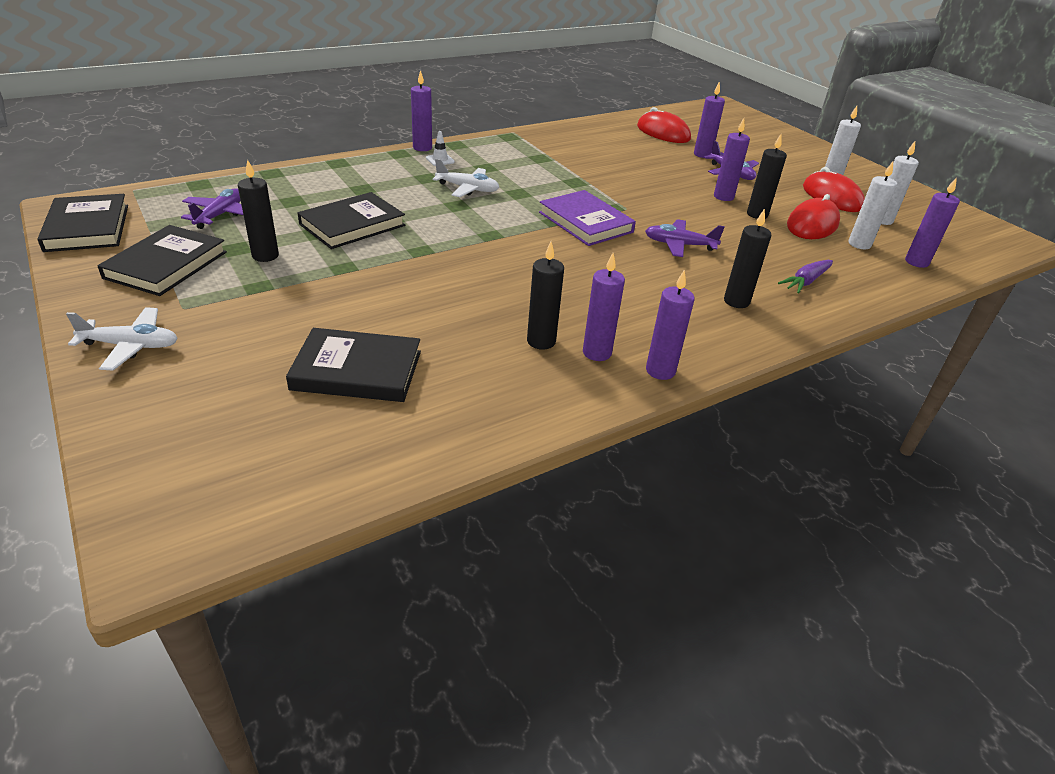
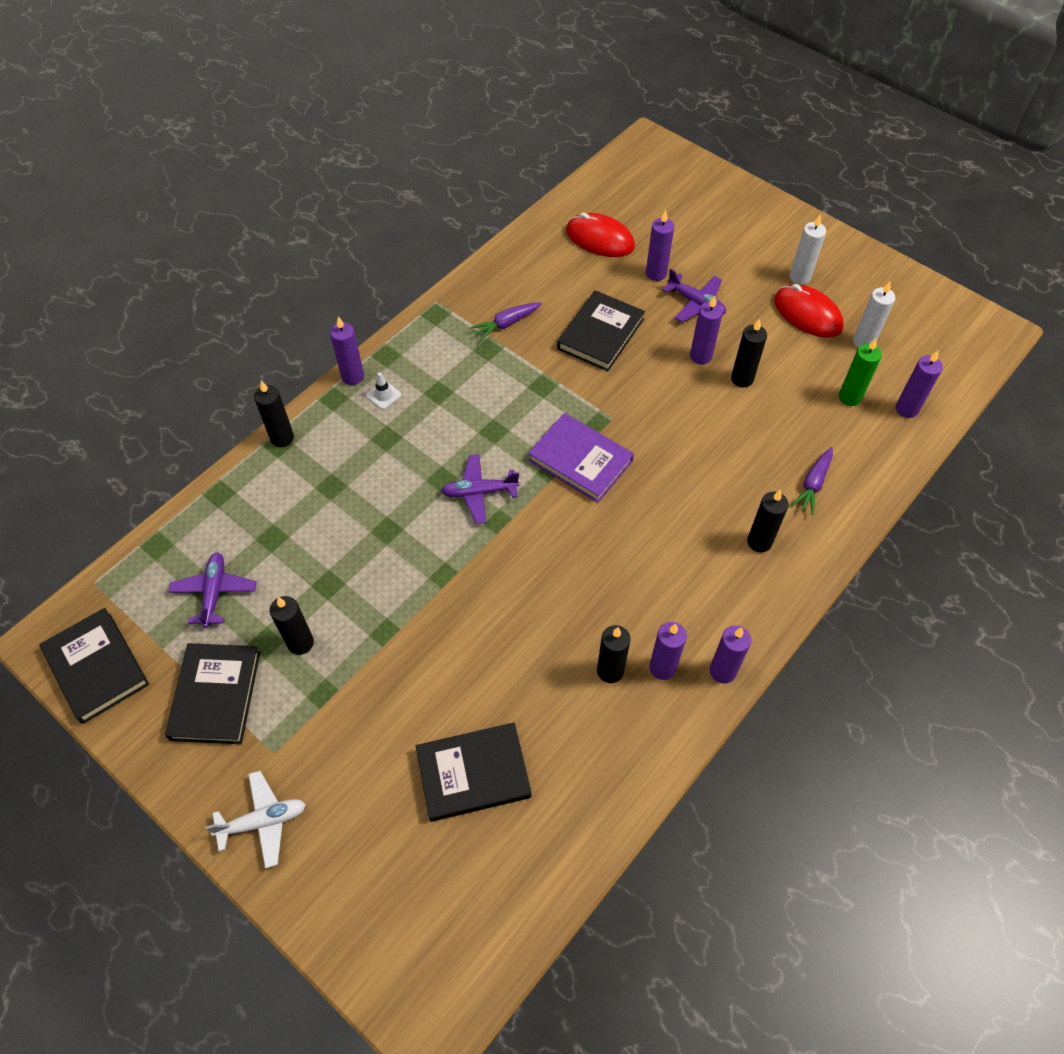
camera: 15 degrees left, 20 degrees up
black book [297,192,405,249] -> black book moved to [557,290,645,371]
white plane [433,159,499,197] -> none
purple plane [645,219,725,257] -> purple plane moved to [441,454,519,524]
red mouse [787,194,840,239] -> none
white candle [849,162,897,249] -> green candle [839,339,882,406]
none -> black candle [254,381,294,447]
none -> purple carrot [471,302,542,341]

